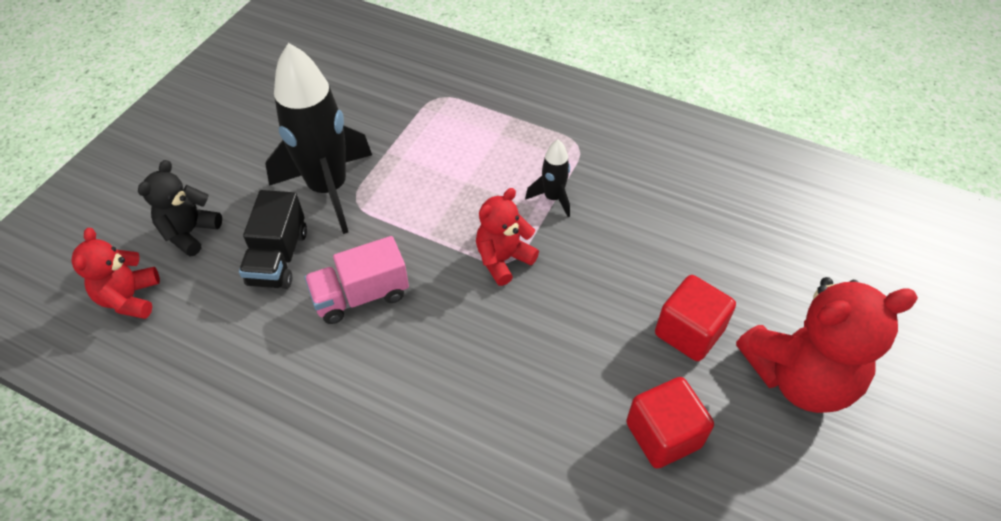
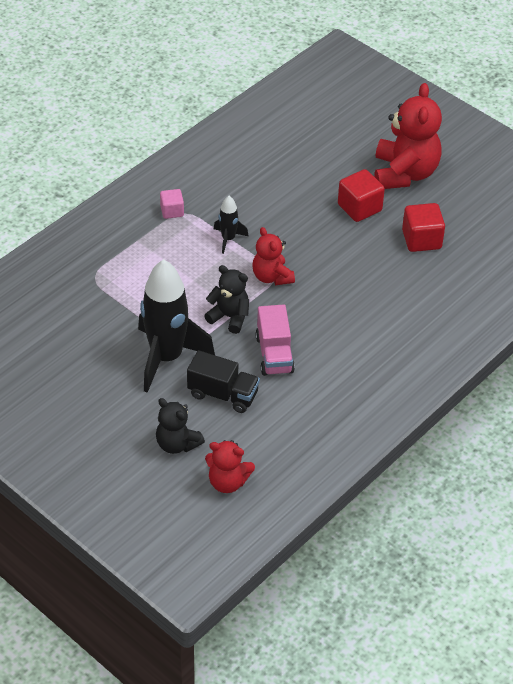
camera: 75 degrees left, 5 degrees down
none -> pink cube [160,189,184,219]
none -> black teddy bear [204,265,249,334]

